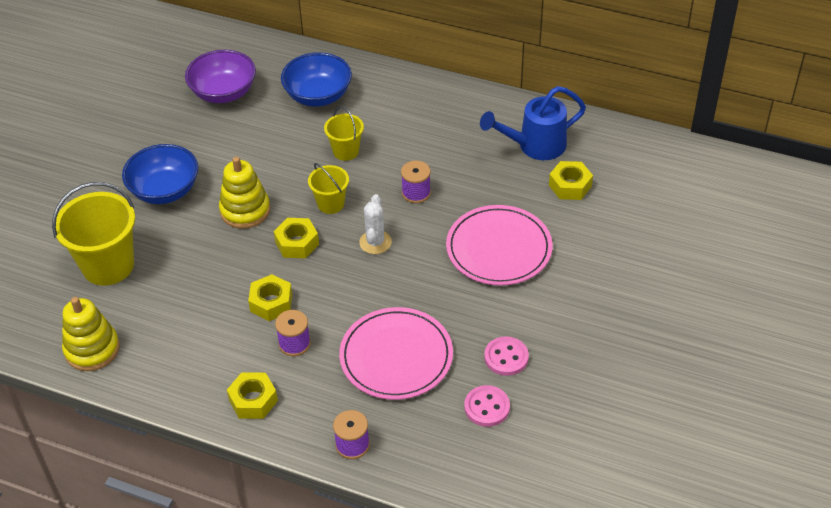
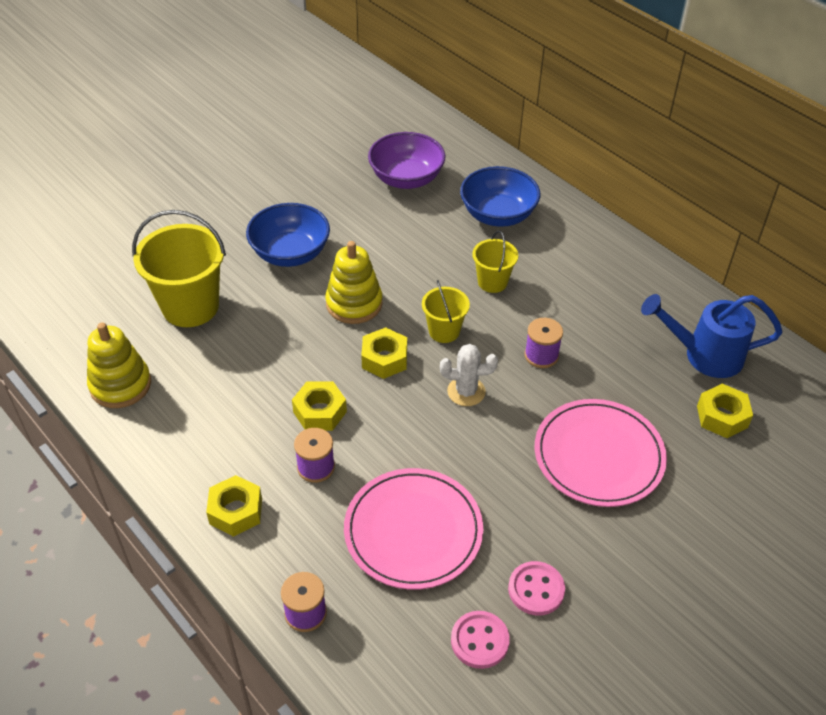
camera: 25 degrees right, 0 degrees up
white cactus [359,194,392,254] -> white cactus turned 60 degrees clockwise [440,344,498,406]

